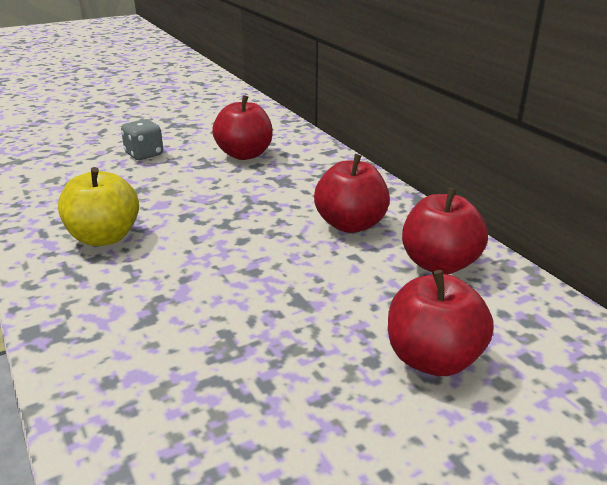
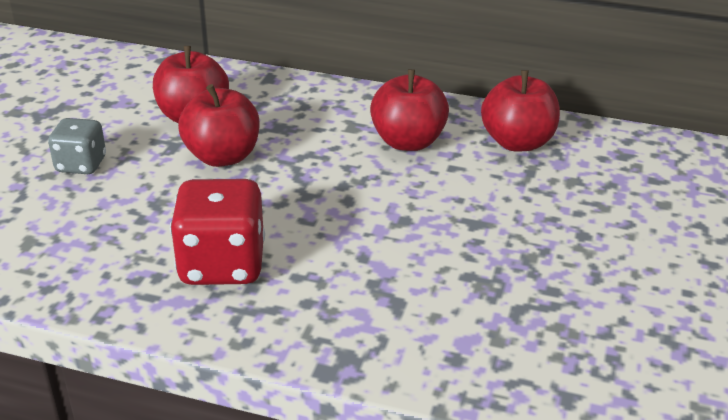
camera: 45 degrees left, 5 degrees up
yellow apple [58,167,139,246] -> red dice [170,179,265,285]
red apple [388,270,493,376] -> red apple moved to [178,84,260,167]

